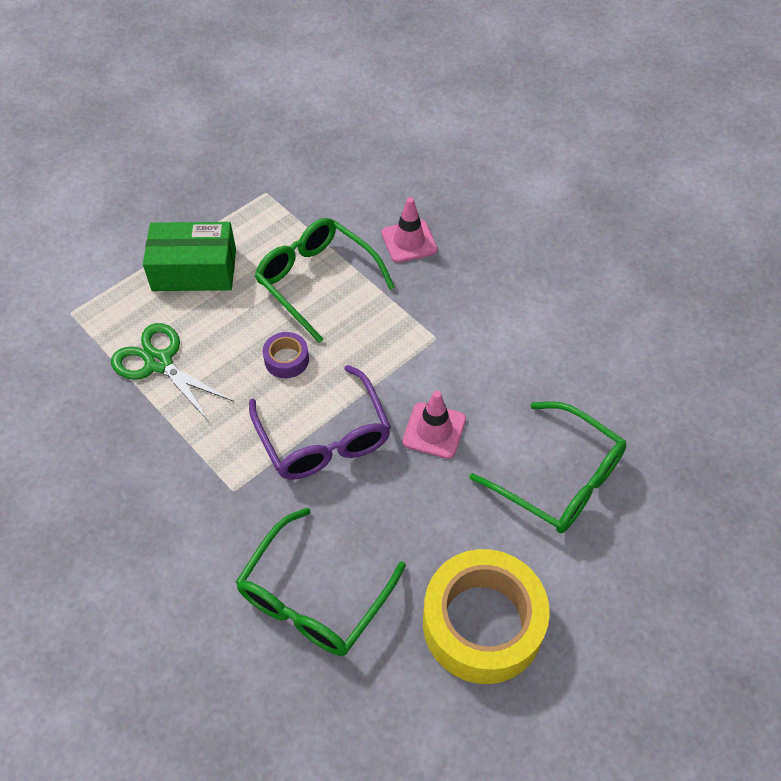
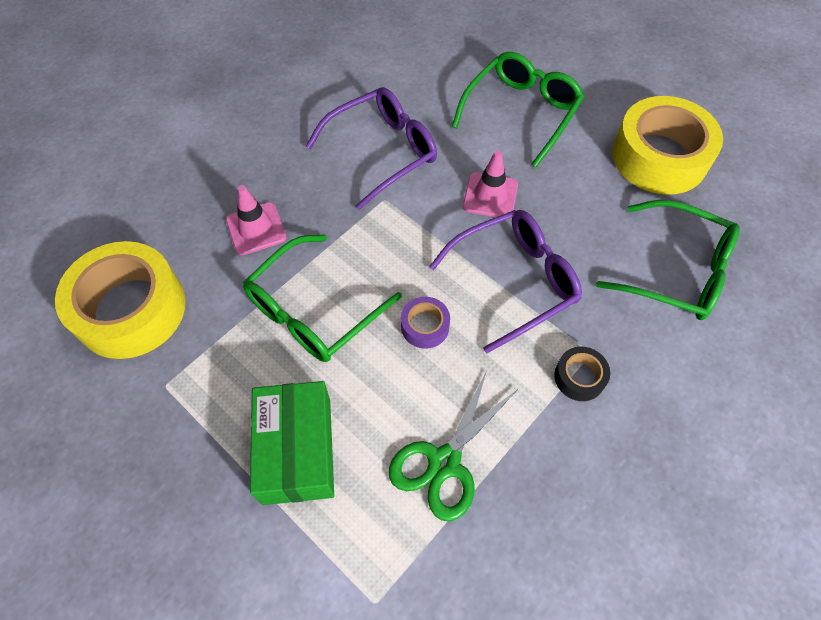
camera: 95 degrees left, 5 degrees up
none -> yellow tape [55,241,186,359]
none -> purple glasses [306,87,437,210]
none -> black tape [554,347,610,401]

